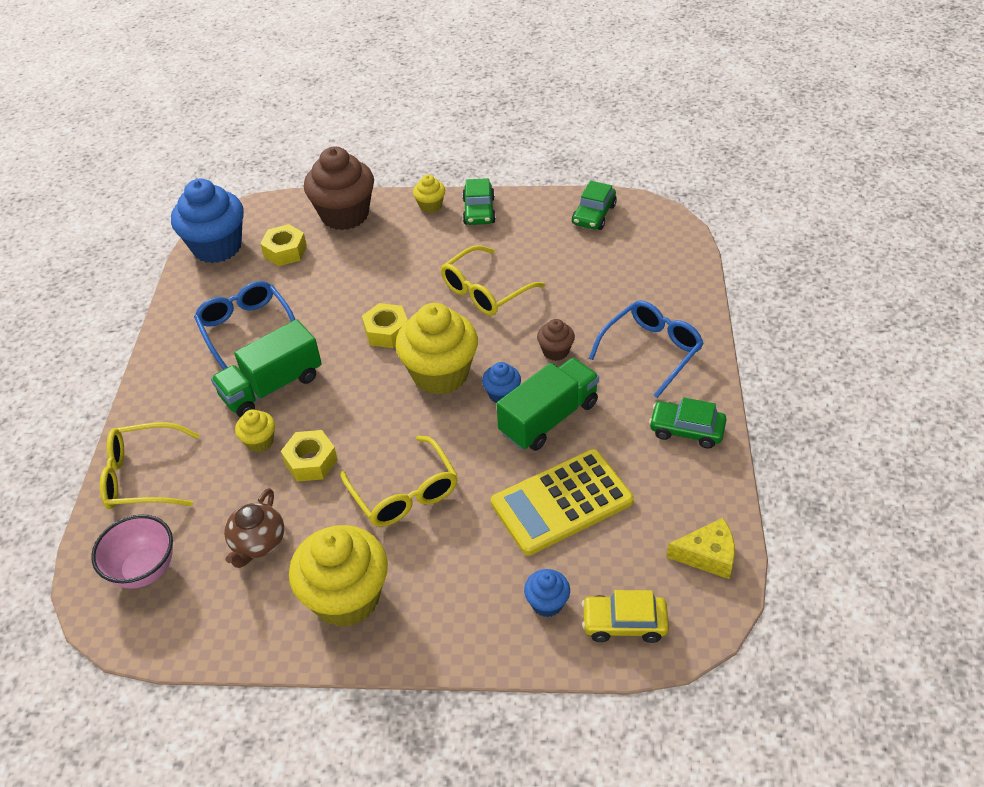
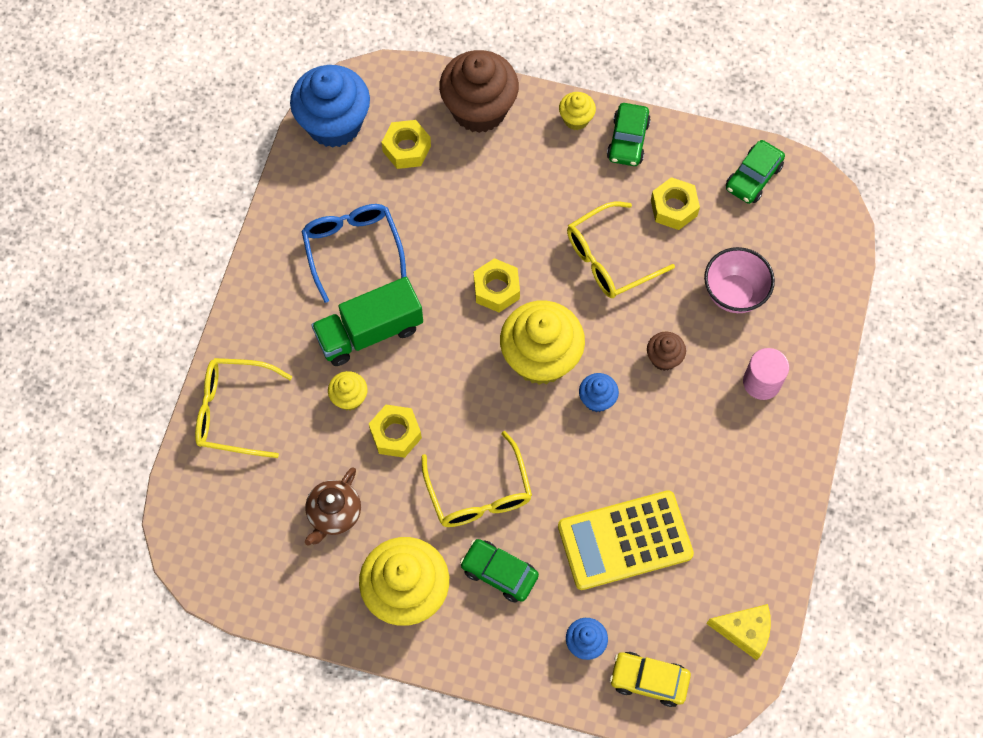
camera: 10 degrees right, 20 degrees up
pink bowl [91,515,173,589] -> pink bowl moved to [704,247,775,313]
green truck [497,358,599,451] -> none
blue glasses [589,300,704,398] -> pink cylinder [743,348,789,400]
green car [649,397,727,449] -> green car moved to [460,539,539,603]
none -> yellow nut [651,177,700,230]

